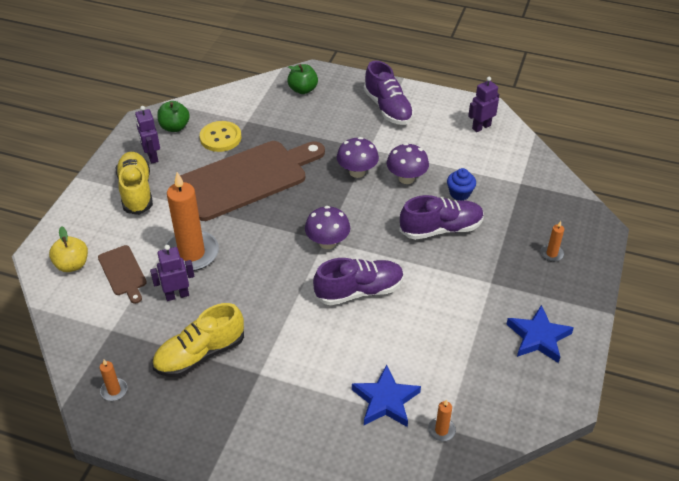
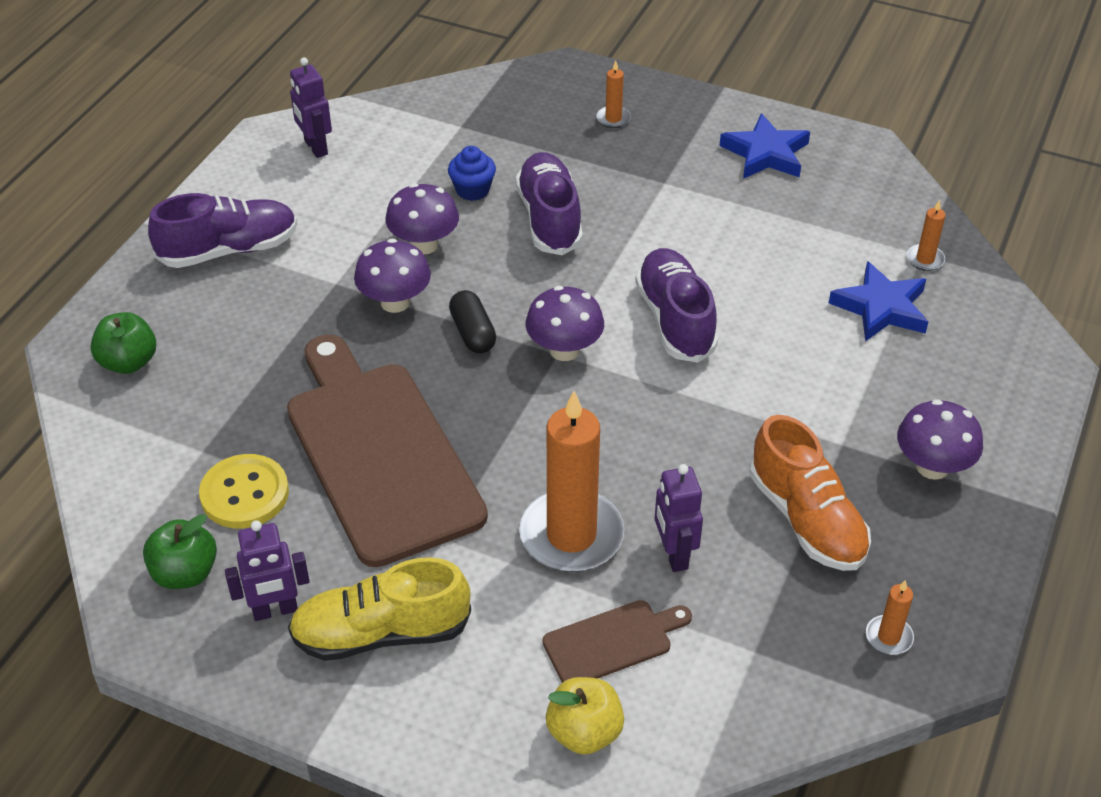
camera: 85 degrees left, 0 degrees up
yellow shoe [152,303,244,377] -> orange shoe [749,415,871,571]
none -> black capsule [449,290,496,354]
none -> purple mushroom [897,399,983,480]

